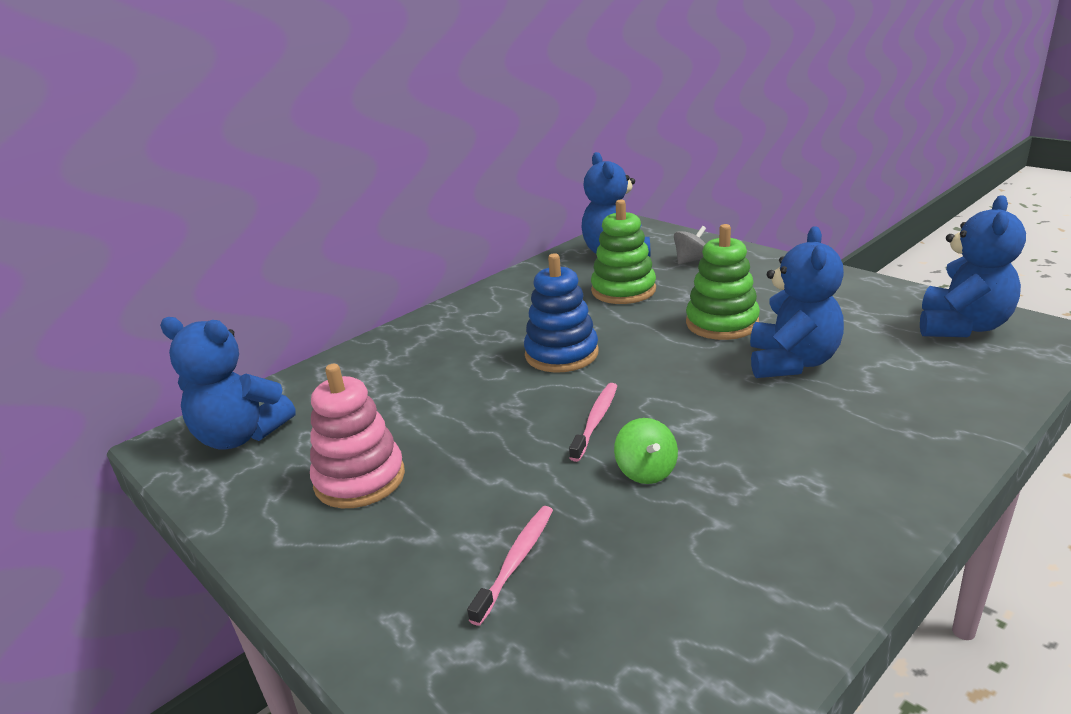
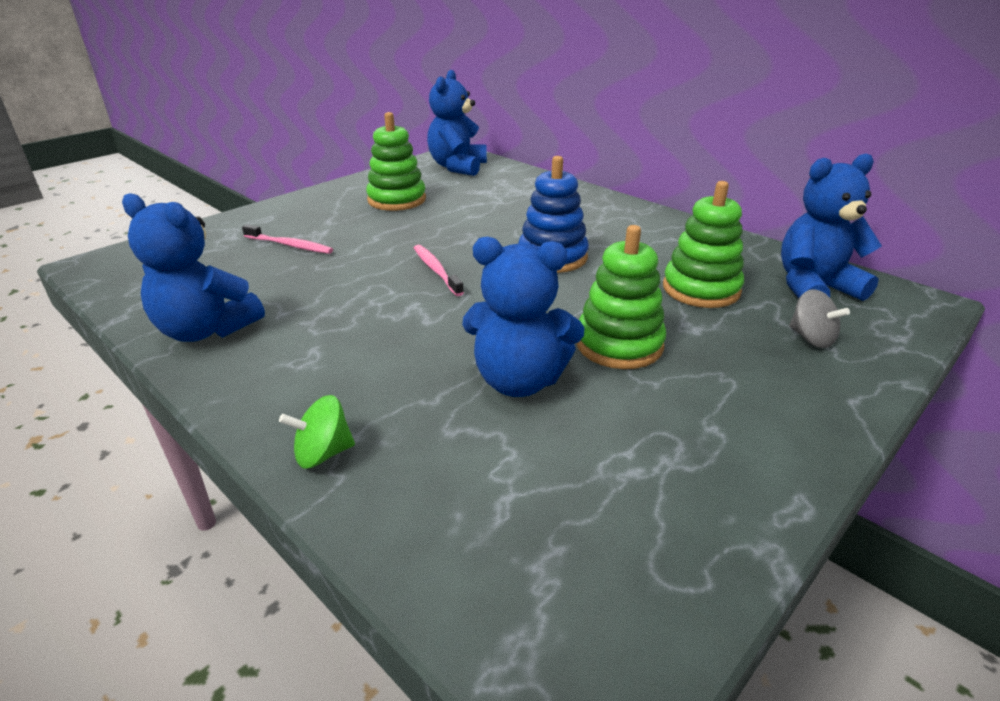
camera: 85 degrees right, 5 degrees up
pink stacking toy [310,364,405,508] -> green stacking toy [366,112,426,211]
pink toothbrush [569,383,617,462] -> pink toothbrush turned 135 degrees counterclockwise [414,245,464,296]
green spinning top [614,418,678,484] -> green spinning top moved to [279,395,355,469]
blue teddy bear [920,195,1026,337] -> blue teddy bear moved to [122,193,265,342]

